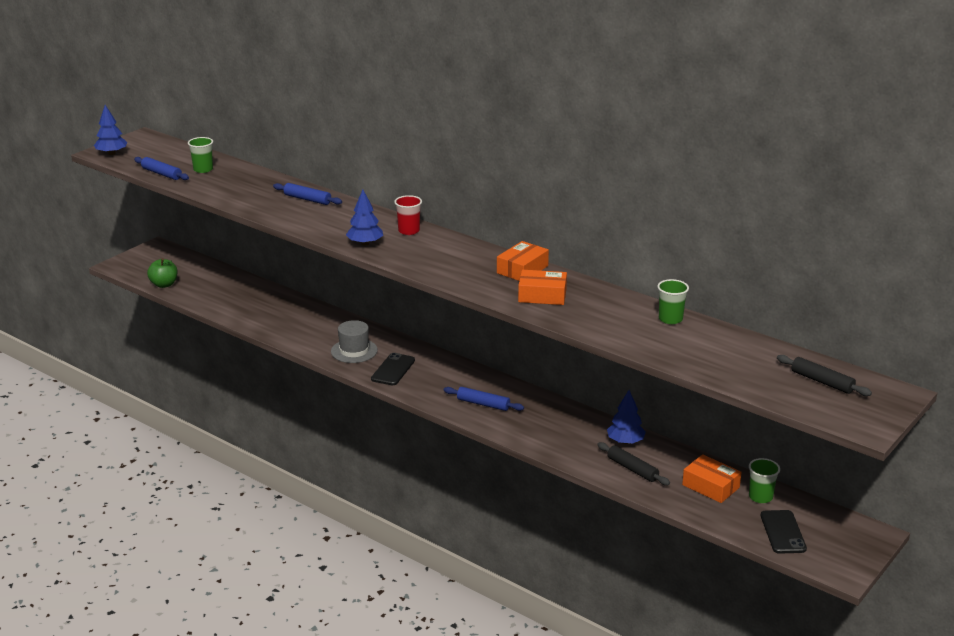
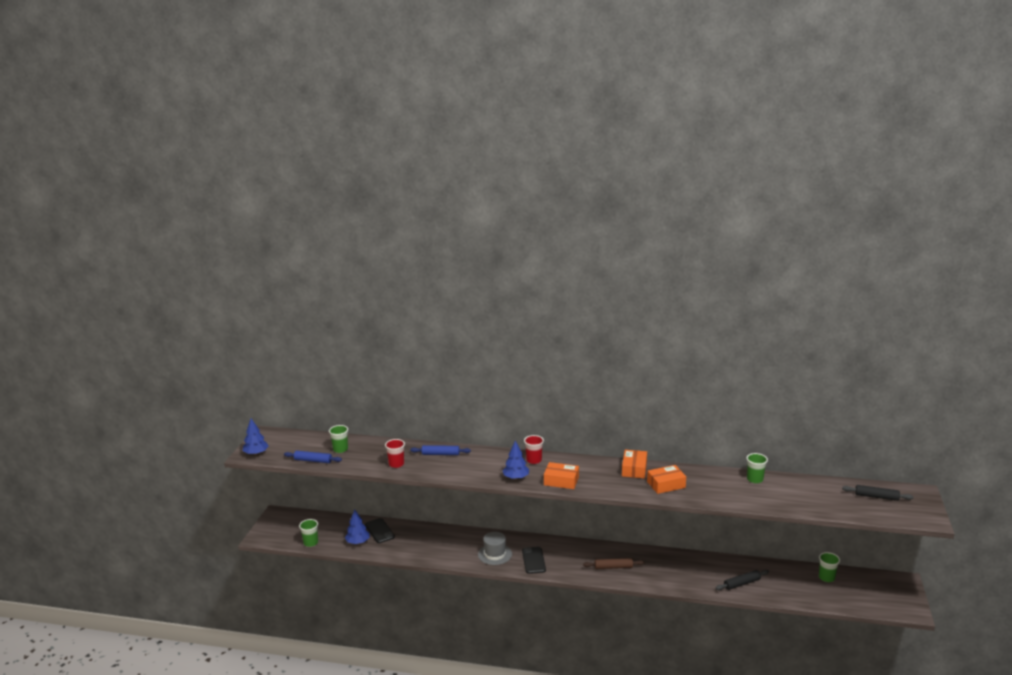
camera: 25 degrees left, 5 degrees down
green apple [147,258,178,288] -> green cup [299,519,318,547]
blue rolling pin [444,387,524,411] -> brown rolling pin [583,558,645,569]
black rolling pin [597,442,670,485] -> black rolling pin turned 45 degrees counterclockwise [716,570,769,590]
blue tree [607,390,646,444] -> blue tree moved to [345,509,370,544]
orange box [682,454,741,503] -> orange box moved to [544,462,579,489]
black phone [761,510,807,554] -> black phone moved to [365,518,395,543]
none -> red cup [385,439,405,468]

